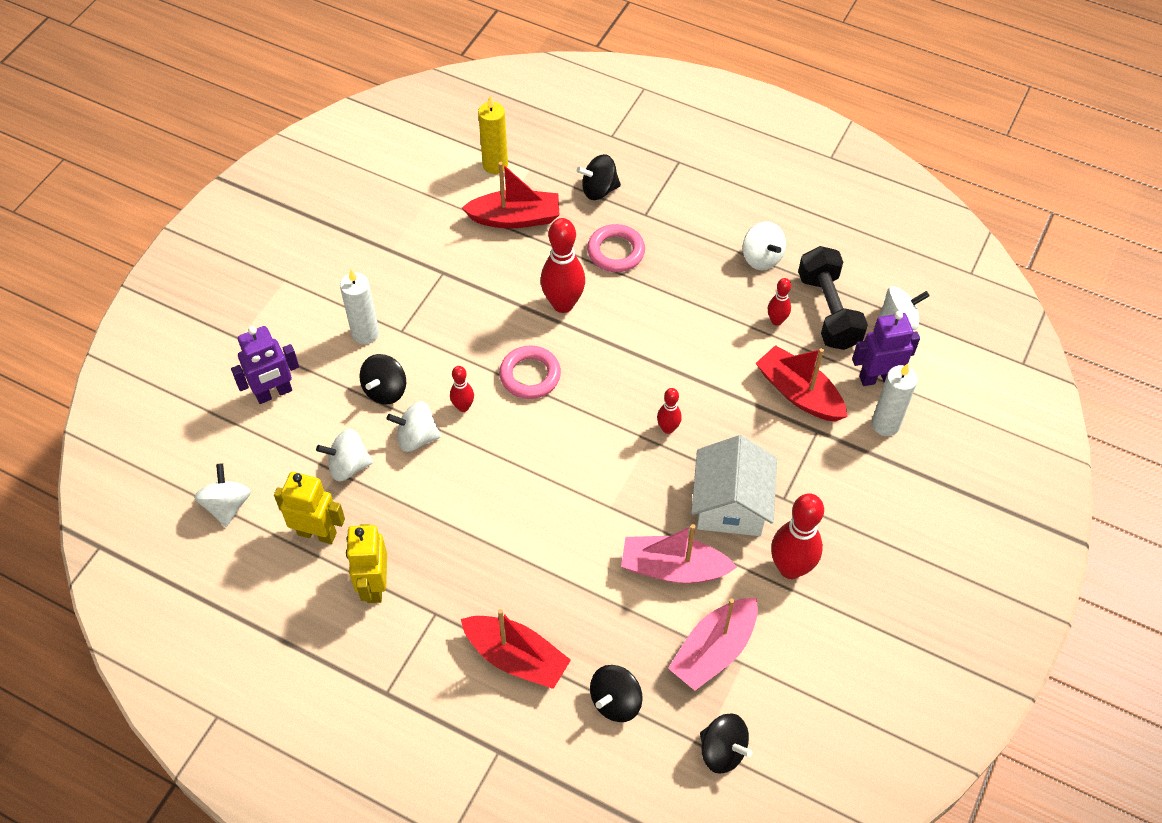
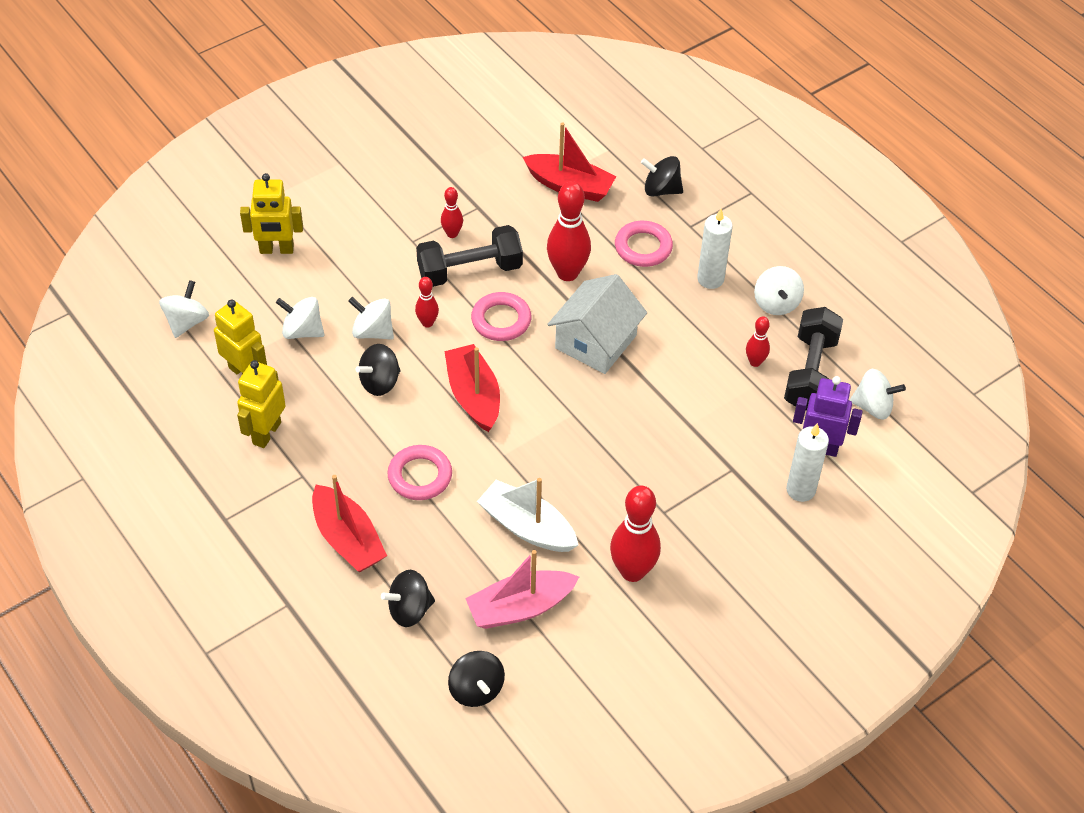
camera: 25 degrees right, 5 degrees down
purple robot [231,326,299,404] -> yellow robot [240,173,303,254]
white candle [340,269,379,344] -> white candle moved to [697,209,733,289]
black spinning top [359,354,406,405] -> black spinning top moved to [355,344,401,396]
yellow candle [478,95,508,174] -> none
pink boat [621,524,737,583] -> white boat [477,478,578,552]
red bowling pin [657,388,682,434] -> red bowling pin moved to [441,187,463,238]
white house [691,435,777,536] -> white house moved to [547,274,647,374]
red boat [756,345,847,422] -> red boat moved to [444,344,500,432]
none -> pink ring [387,445,452,500]
none -> black dumbbell [416,225,523,287]

